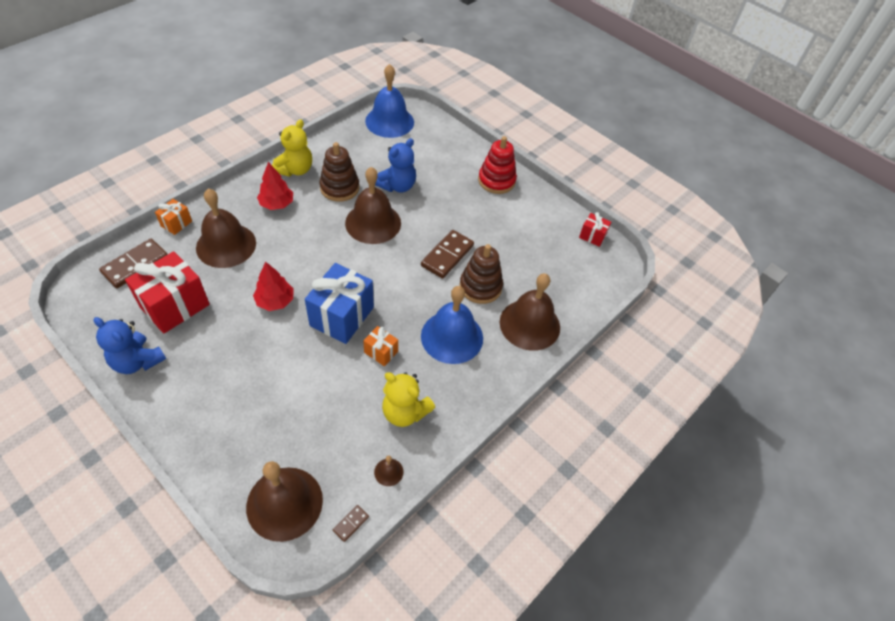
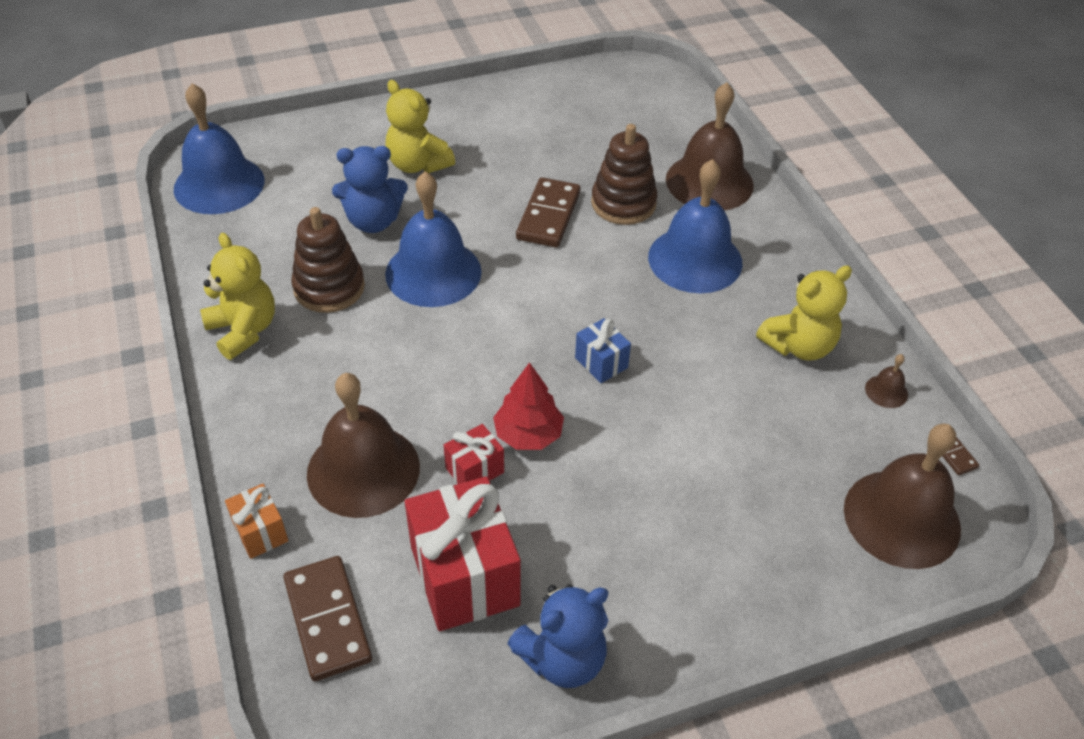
camera: 60 degrees left, 5 degrees down
red tree [257,162,293,210] -> none
blue gift [305,263,374,344] -> blue gift [575,318,631,383], size x0.49
brown bell [345,167,401,244] -> blue bell [385,171,482,307]
orange gift [363,326,398,366] -> none
blue teddy bear [375,138,416,193] -> blue teddy bear turned 105 degrees clockwise [332,146,408,233]
brown domino [421,230,474,278] -> brown domino turned 45 degrees clockwise [516,177,581,247]
red stacking toy [478,136,517,194] -> none
red gift [579,212,611,247] -> red gift moved to [444,424,504,484]
none -> yellow teddy bear [385,80,455,173]

